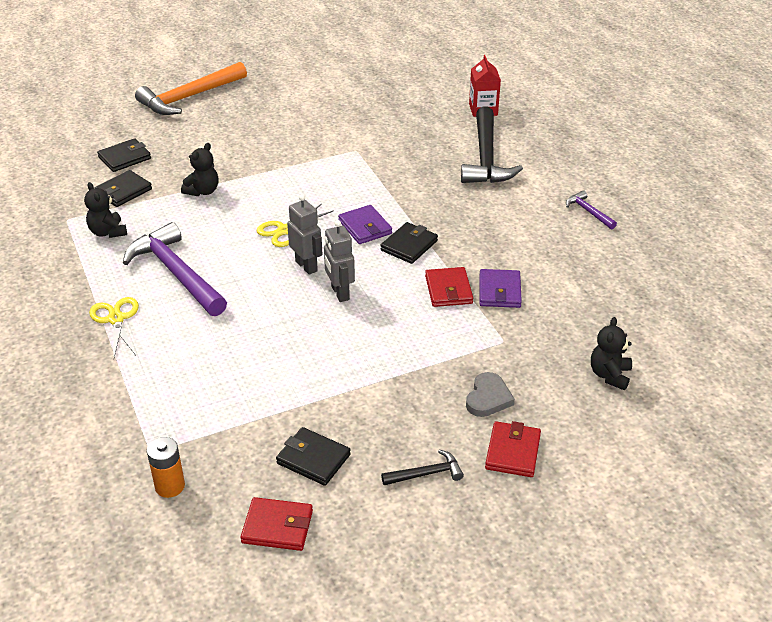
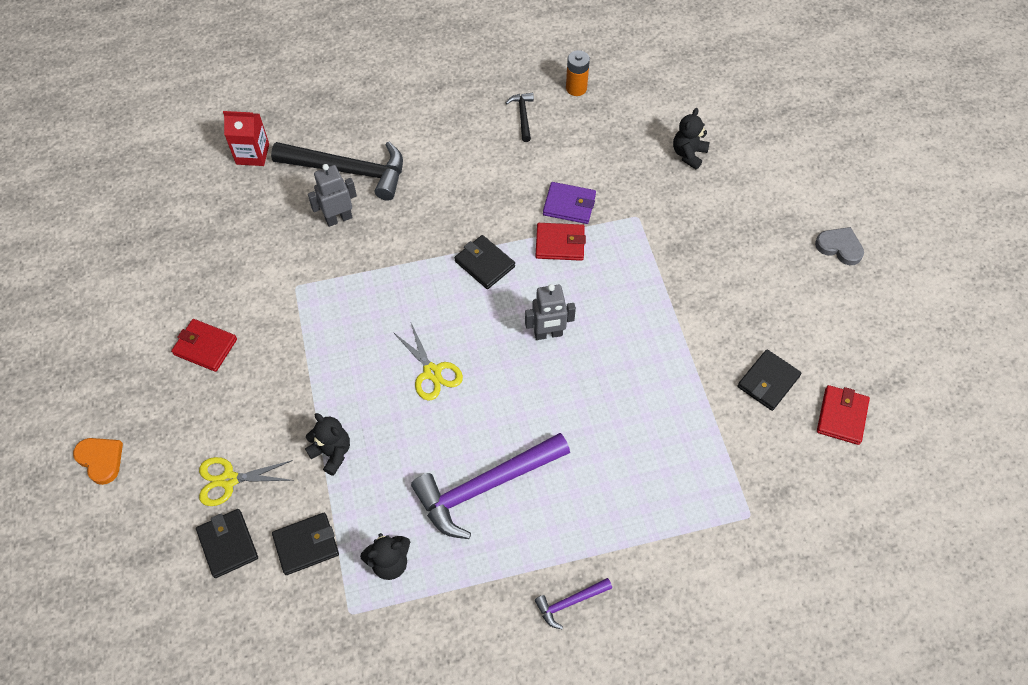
camera: 80 degrees left, 20 degrees up
yellow scissors [89,297,139,357] -> yellow scissors moved to [199,457,294,506]
black wallet [95,170,152,207] -> black wallet turned 75 degrees counterclockwise [272,513,339,575]
orange hammer [135,62,247,115] -> orange heart [73,438,123,485]
orange battery [147,437,185,498] -> orange battery moved to [566,50,590,96]
grey robot [287,194,322,275] -> grey robot moved to [308,164,357,227]
purple wallet [338,205,392,244] -> none
black hammer [381,450,464,485] -> black hammer moved to [506,92,534,142]
grey heart [466,372,515,417] -> grey heart moved to [815,227,864,265]
red wallet [485,421,541,477] -> red wallet moved to [171,319,237,372]
purple hammer [566,190,617,229] -> purple hammer moved to [535,578,612,629]
black teddy bear [591,317,632,390] -> black teddy bear turned 90 degrees clockwise [673,108,709,170]

